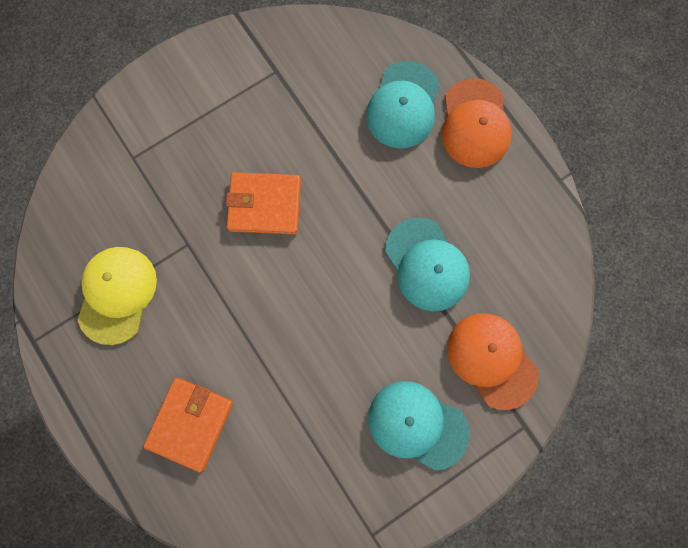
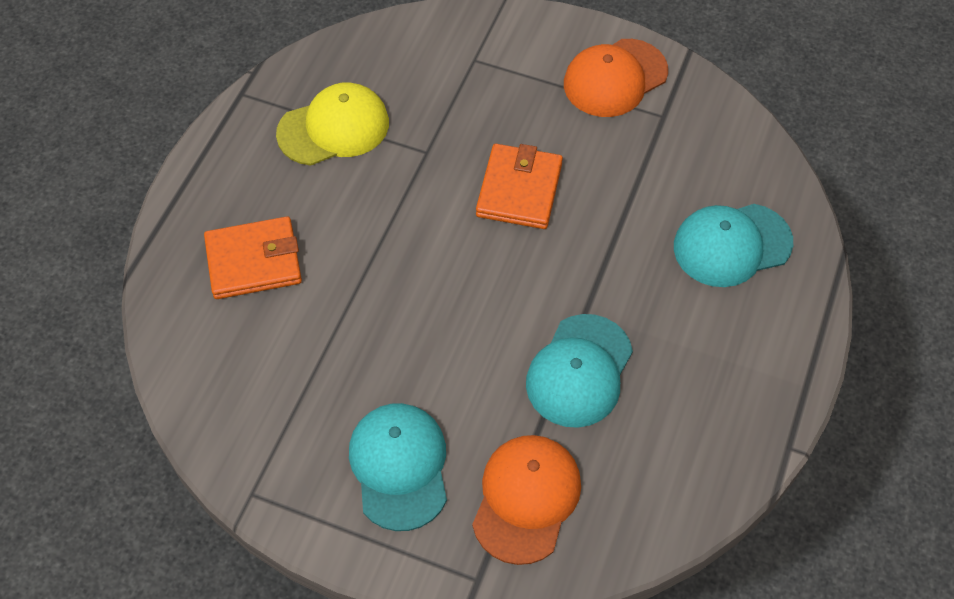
camera: 55 degrees right, 20 degrees down
orange wallet [226,172,301,234] -> orange wallet turned 45 degrees clockwise [476,144,563,229]
orange cap [441,78,512,168] -> orange cap moved to [564,39,668,117]

